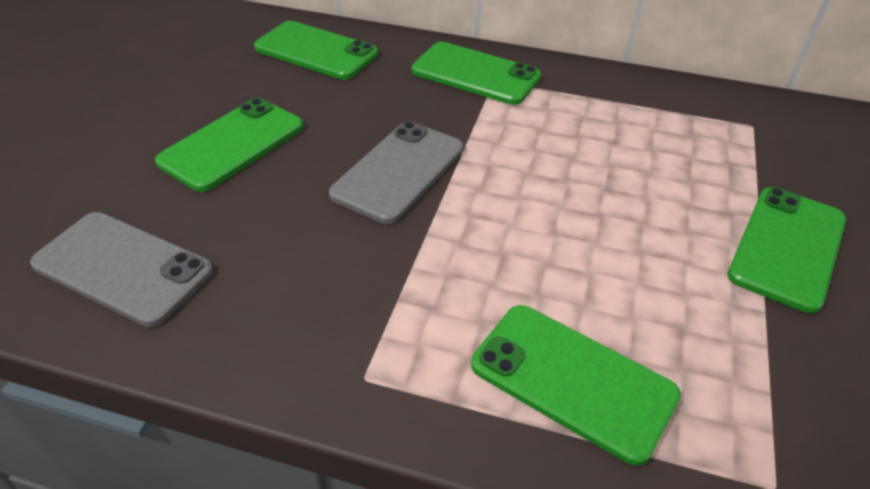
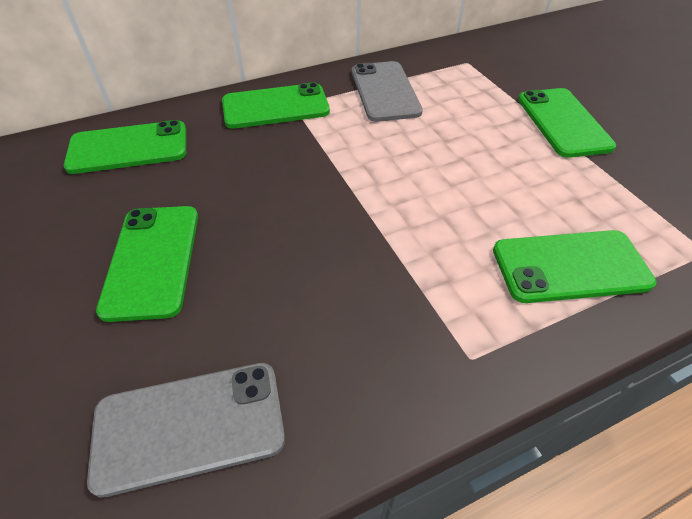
camera: 40 degrees left, 5 degrees up
grey phone [329,121,464,224] -> grey phone moved to [352,61,423,122]

